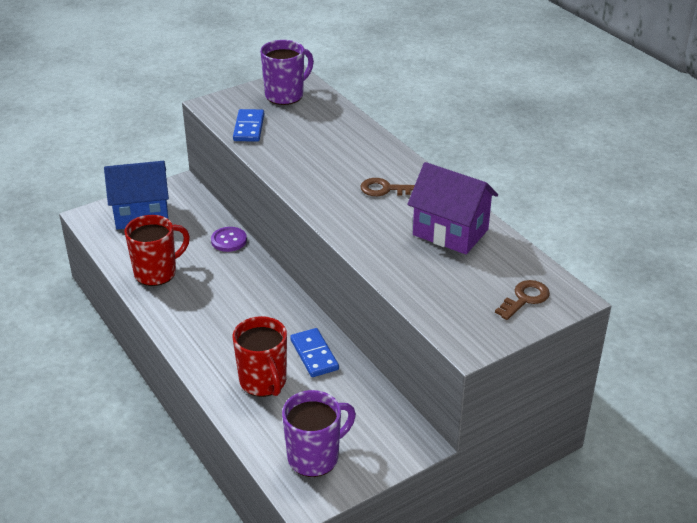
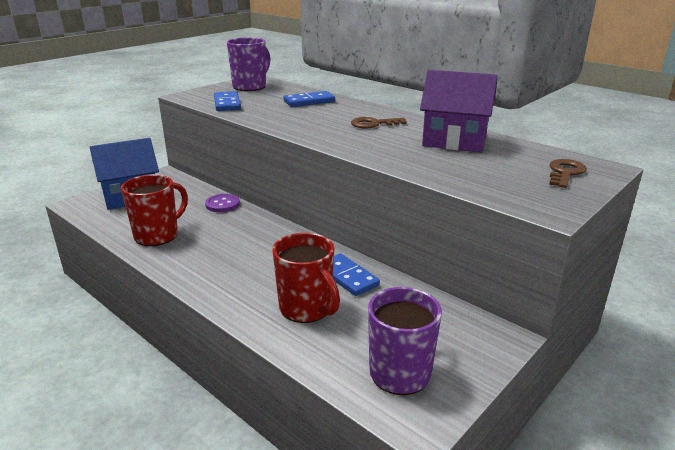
camera: 15 degrees left, 10 degrees down
none -> blue domino [284,91,335,107]

